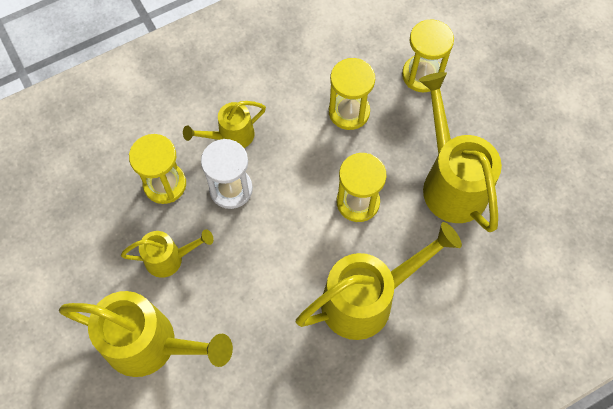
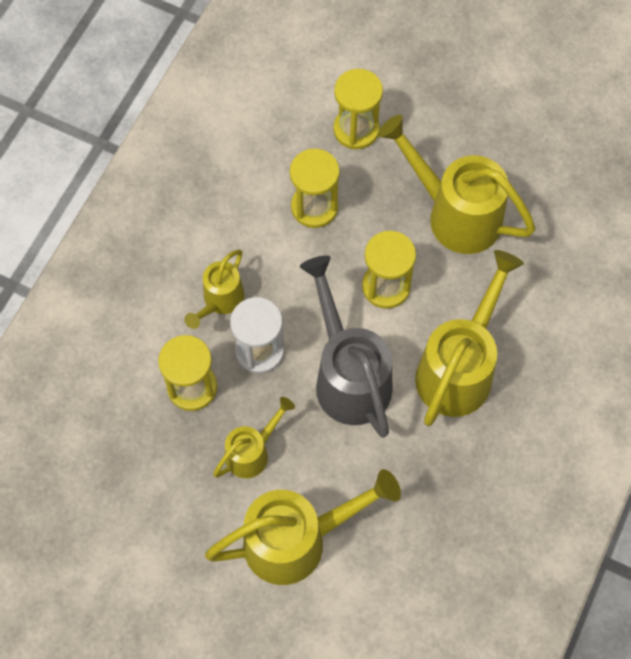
camera: 35 degrees left, 0 degrees up
none -> grey watering can [300,256,392,438]

